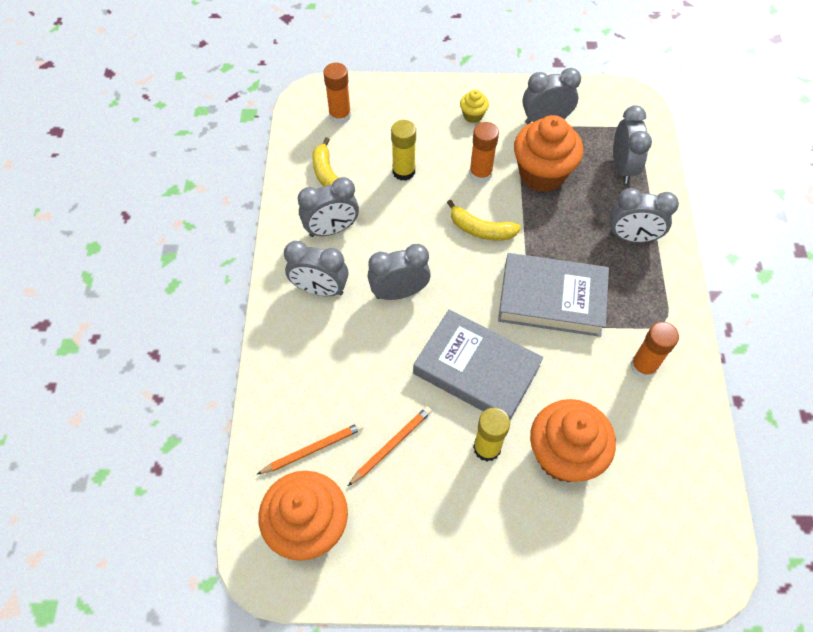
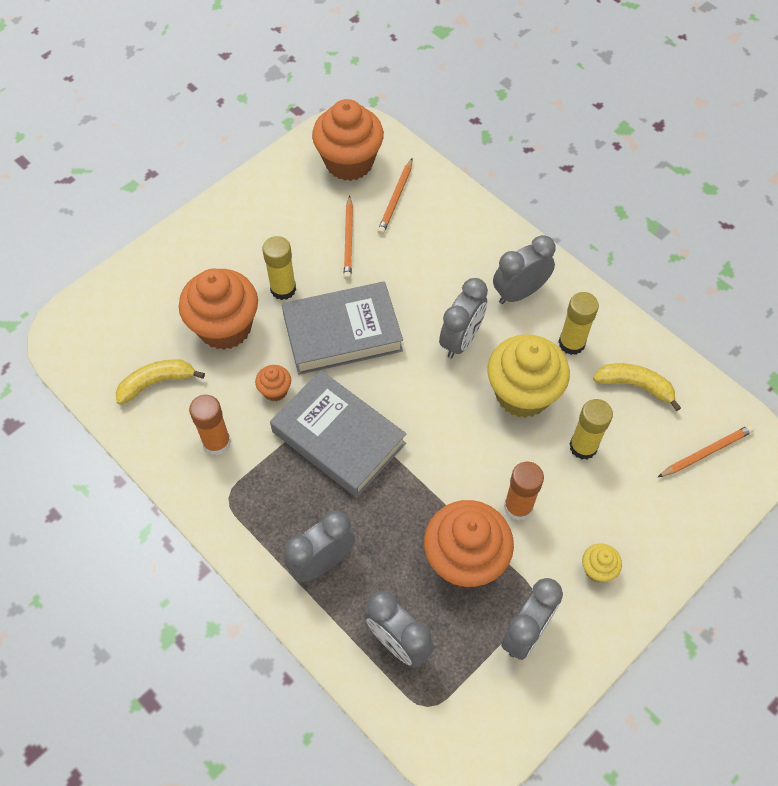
camera: 135 degrees right, 0 degrees up
grey clock [298,177,359,237] -> yellow glue stick [559,292,599,355]
orange glue stick [323,63,351,124] -> orange pencil [658,425,754,477]
yellow banana [447,200,521,240] -> yellow banana moved to [116,359,205,405]
grey book [498,253,609,337] -> grey book turned 75 degrees clockwise [270,370,407,497]
none -> orange cupcake [255,365,291,401]
none -> yellow cupcake [487,334,570,418]

